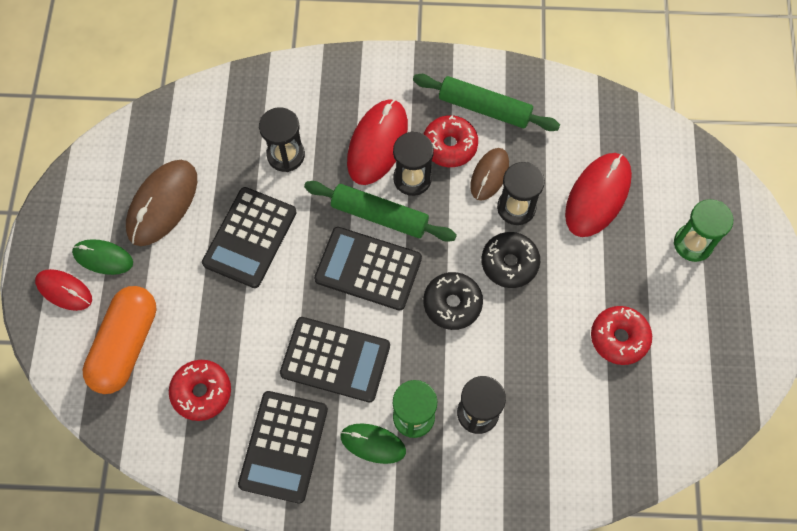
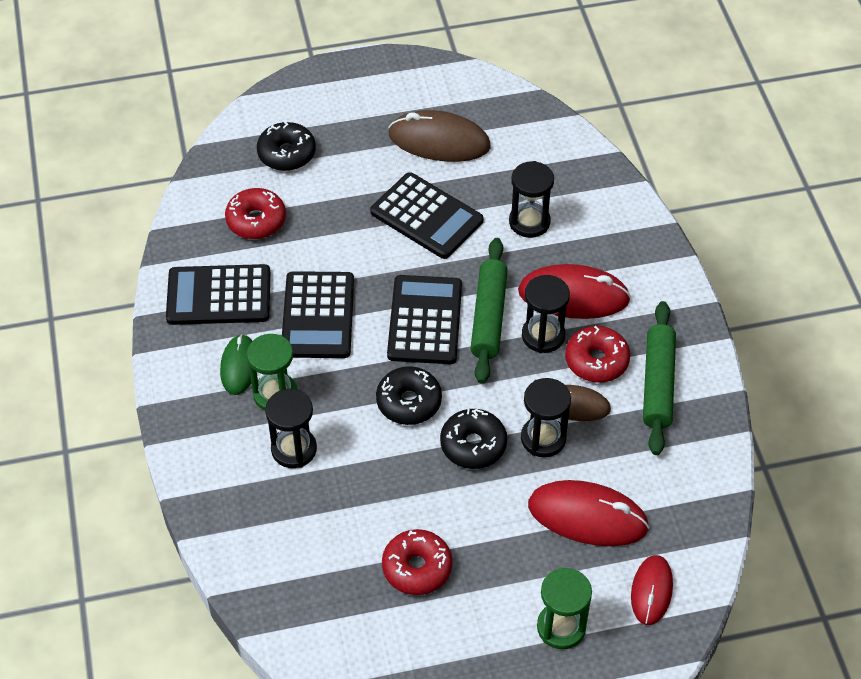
camera: 75 degrees right, 15 degrees down
red mouse [35,269,92,311] -> red mouse moved to [631,555,673,625]
green mouse [72,239,133,275] -> none
orange capsule [83,286,157,394] -> black donut [257,121,316,171]
black calculator [202,187,297,288] -> black calculator turned 150 degrees counterclockwise [370,172,484,259]

